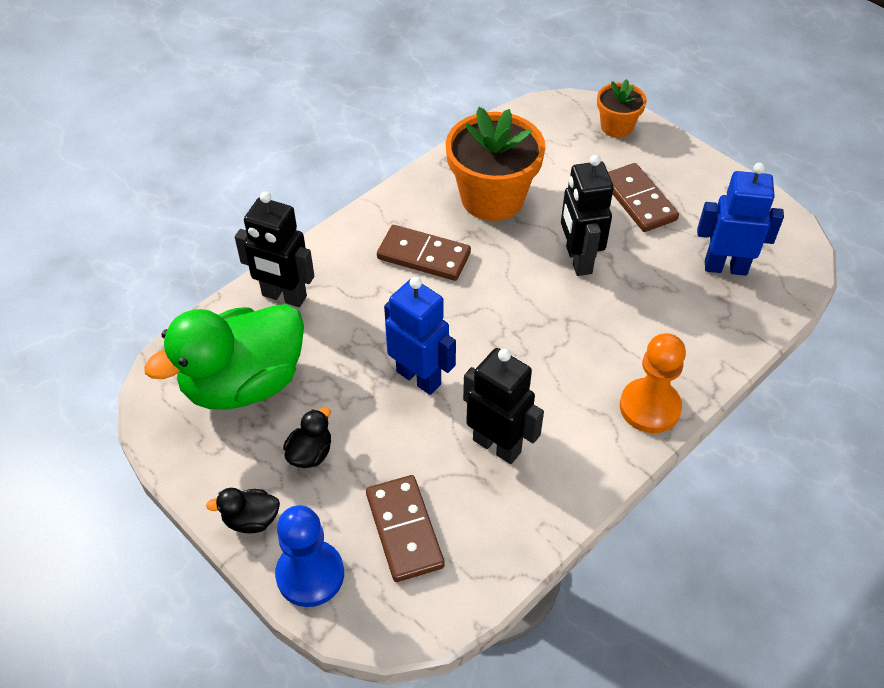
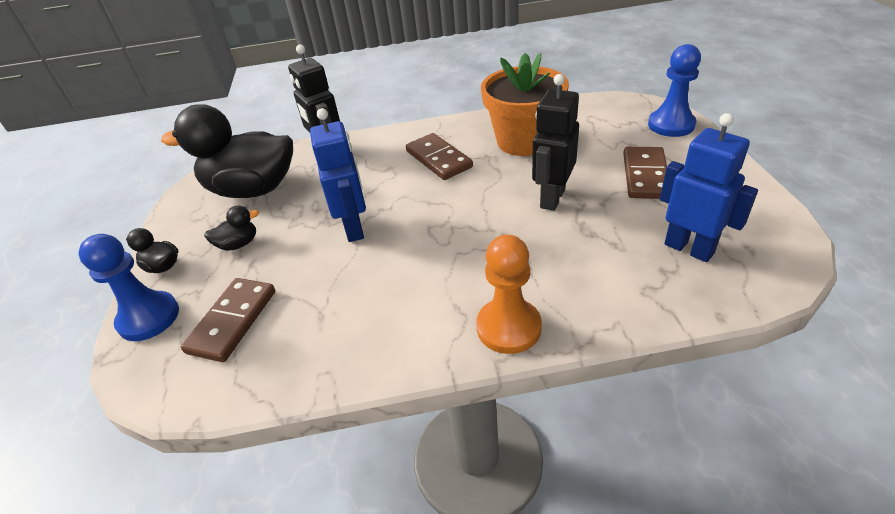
camera: 40 degrees right, 10 degrees down
green duck [144,304,304,410] -> black duck [161,104,293,198]
black robot [463,348,544,464] -> none
orange flower pot [597,79,647,138] -> blue pawn [648,44,701,137]

